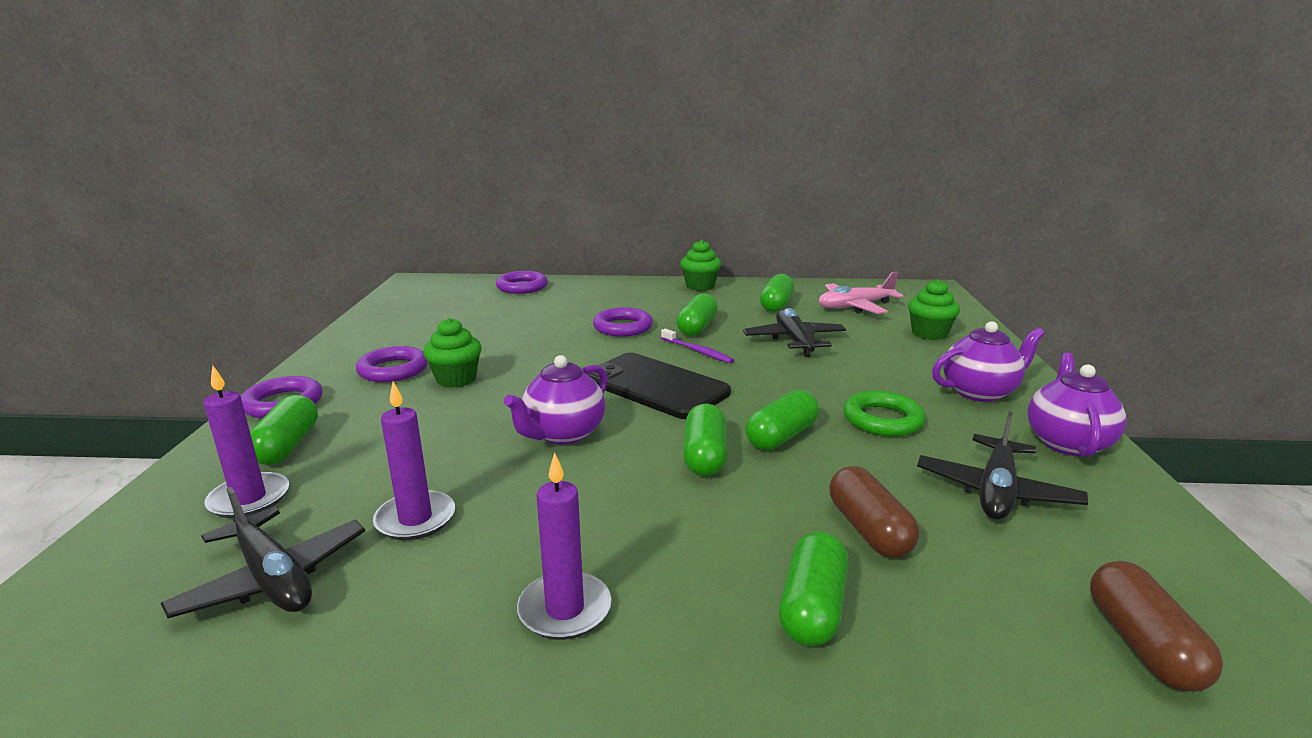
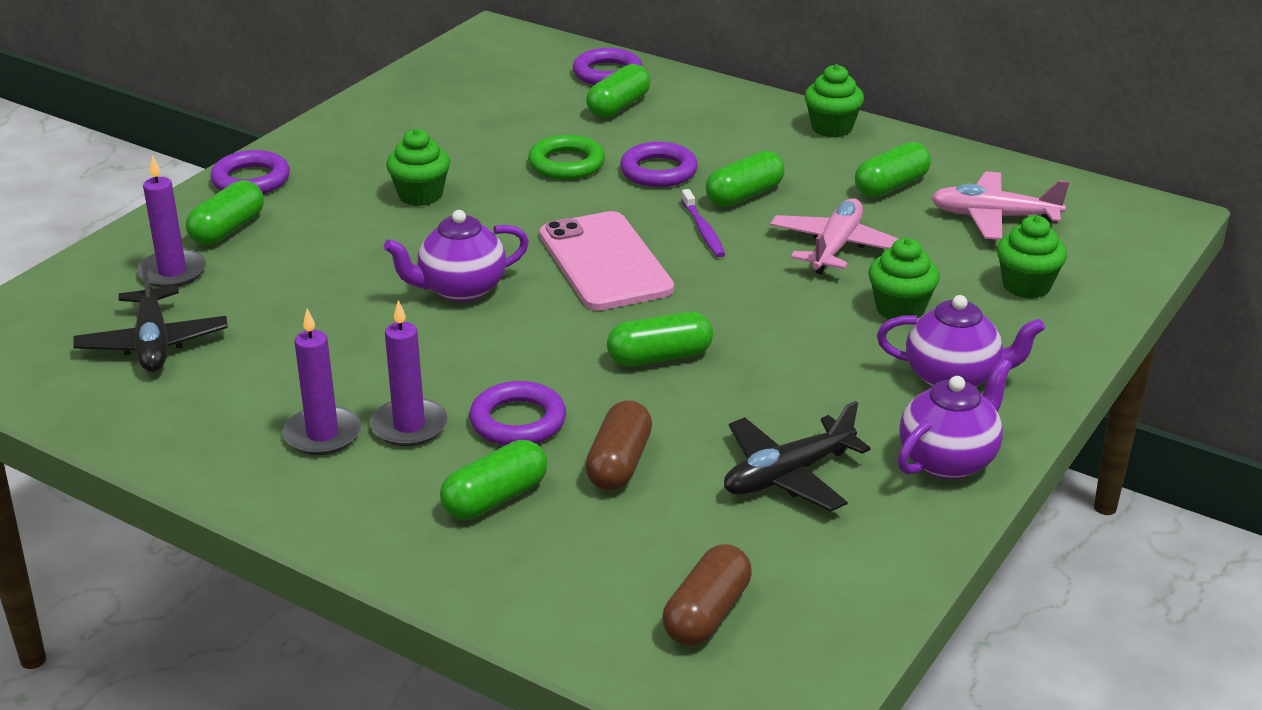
camera: 30 degrees right, 10 degrees up
purple ring [356,346,428,382] -> purple ring moved to [469,381,566,446]
purple candle [373,381,455,540] -> purple candle moved to [370,300,448,446]
black phone [587,352,731,419] -> pink phone [540,211,674,310]
green capsule [683,403,727,476] -> green capsule moved to [586,64,651,118]
black plane [743,308,846,357] -> pink plane [770,198,898,275]
green ring [843,391,925,437] -> green ring moved to [528,135,605,180]
none -> green cupcake [868,238,940,319]

